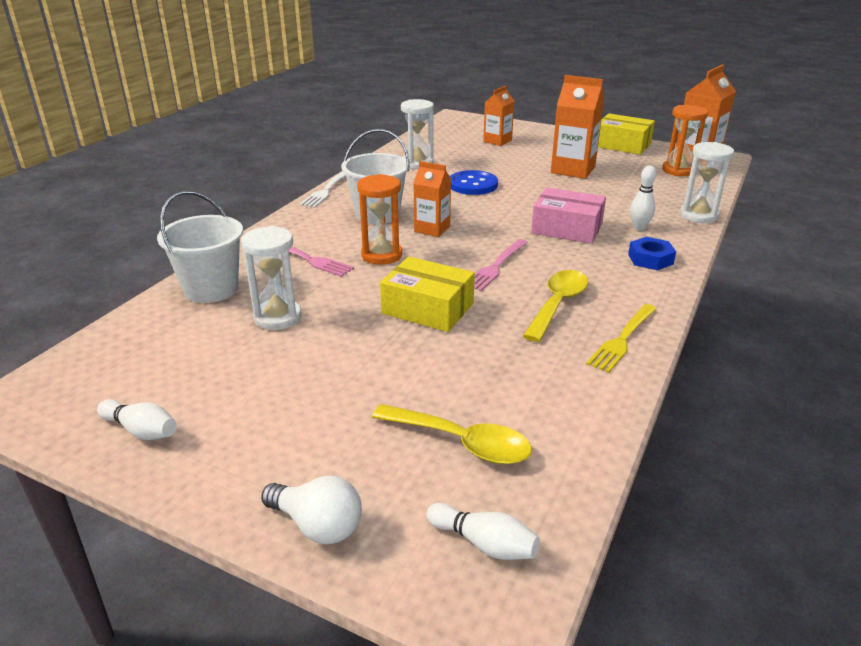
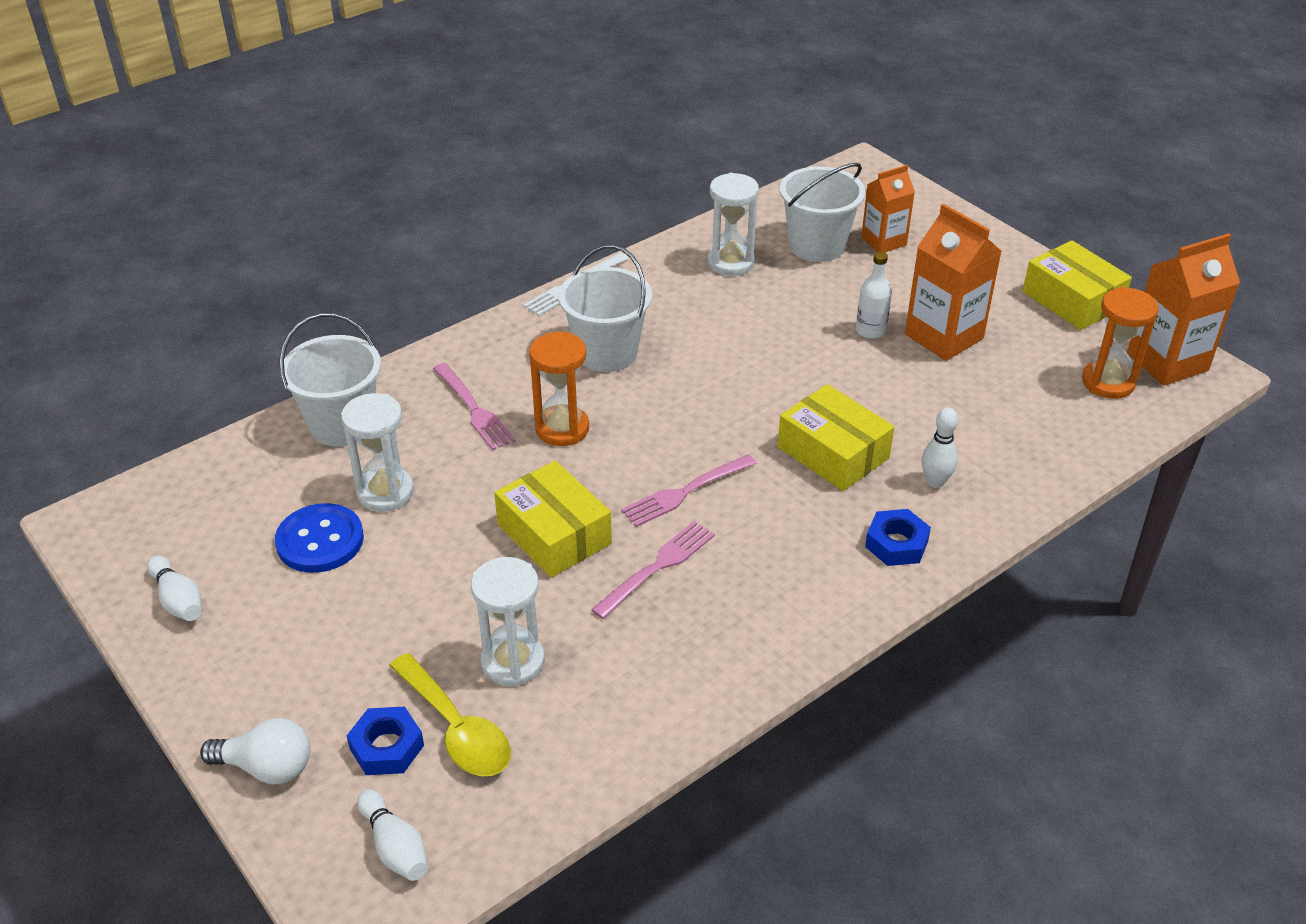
camera: 25 degrees right, 10 degrees up
white light bulb [261,476,362,544] -> white light bulb turned 45 degrees counterclockwise [200,718,310,784]
orange carton [413,161,451,237] -> none
blue button [450,170,498,195] -> blue button moved to [275,503,364,573]
yellow spoon [523,270,588,342] -> none
pink box [531,187,606,244] -> yellow box [778,384,894,491]
yellow fork [586,304,657,373] -> none
white hourglass [680,142,734,223] -> white hourglass moved to [471,557,545,687]
none -> blue nut [347,707,424,775]
none -> pink fork [591,521,715,619]
none -> white bucket [780,163,865,262]
none -> white bottle [856,251,892,339]

